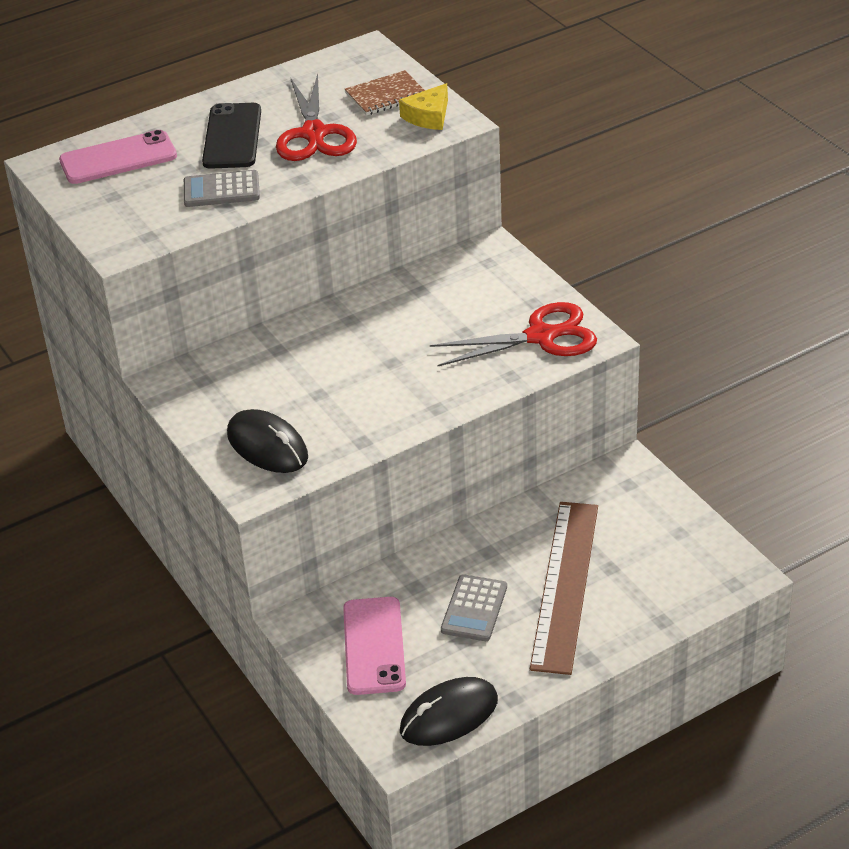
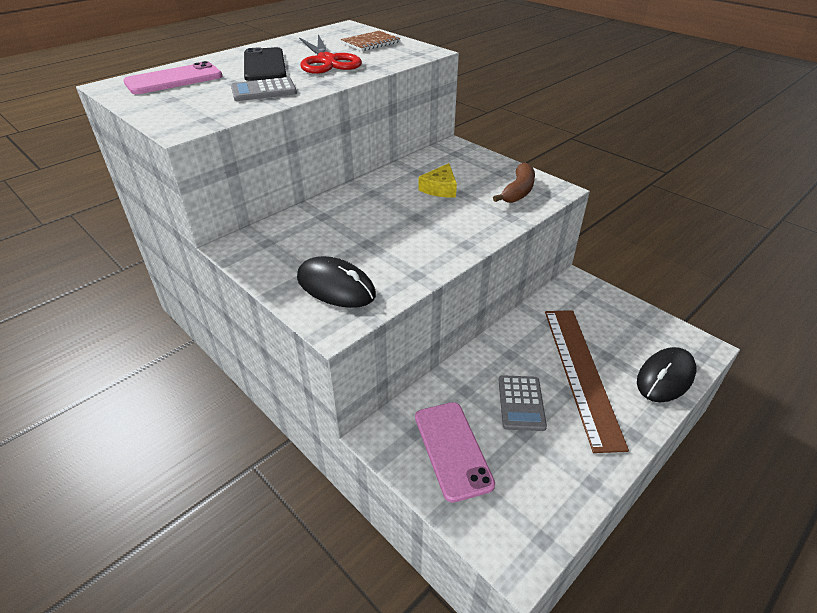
camera: 15 degrees left, 0 degrees up
yellow cheese [399,83,448,130] -> yellow cheese moved to [418,163,457,197]
black mouse [400,677,498,746] -> black mouse moved to [637,347,696,402]
red scissors [430,302,597,366] -> brown banana [493,163,535,203]

